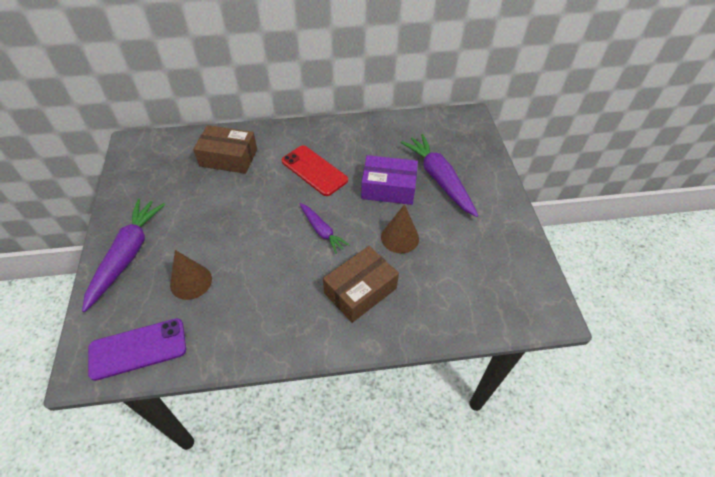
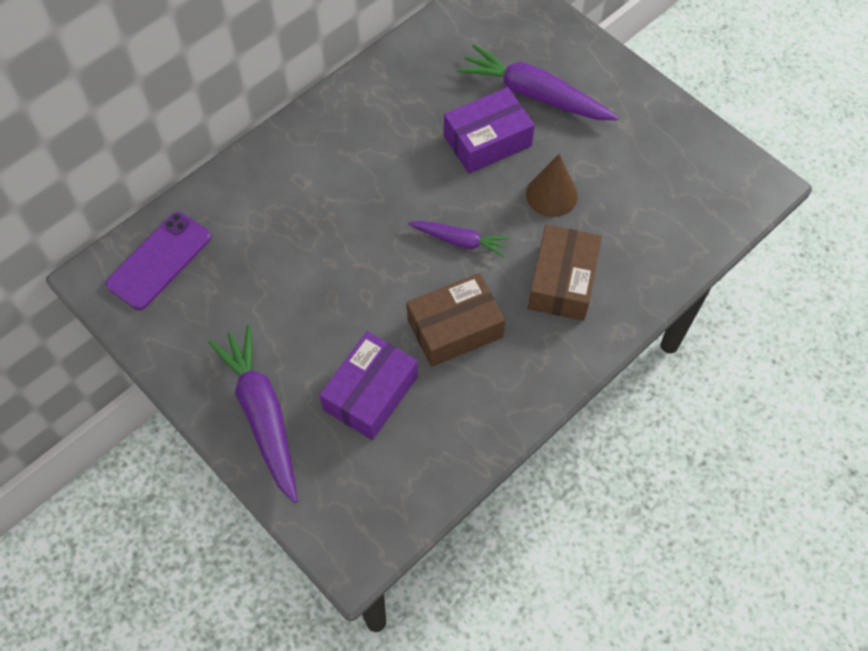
camera: 35 degrees left, 10 degrees up
purple phone [88,318,186,381] -> purple phone moved to [106,212,211,310]
brown cone [170,250,212,300] -> purple box [320,331,418,440]
brown box [193,125,257,174] -> brown box moved to [407,273,506,367]
red phone [282,146,348,196] -> none

